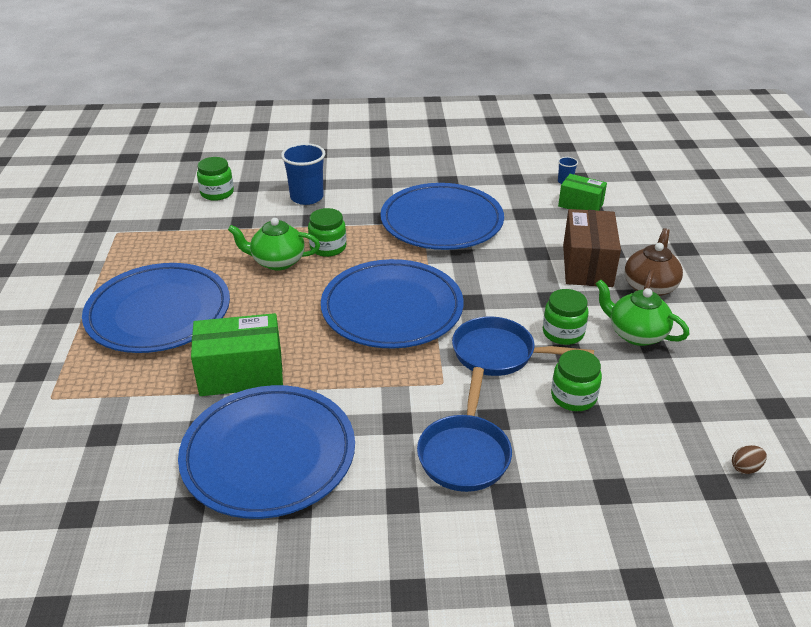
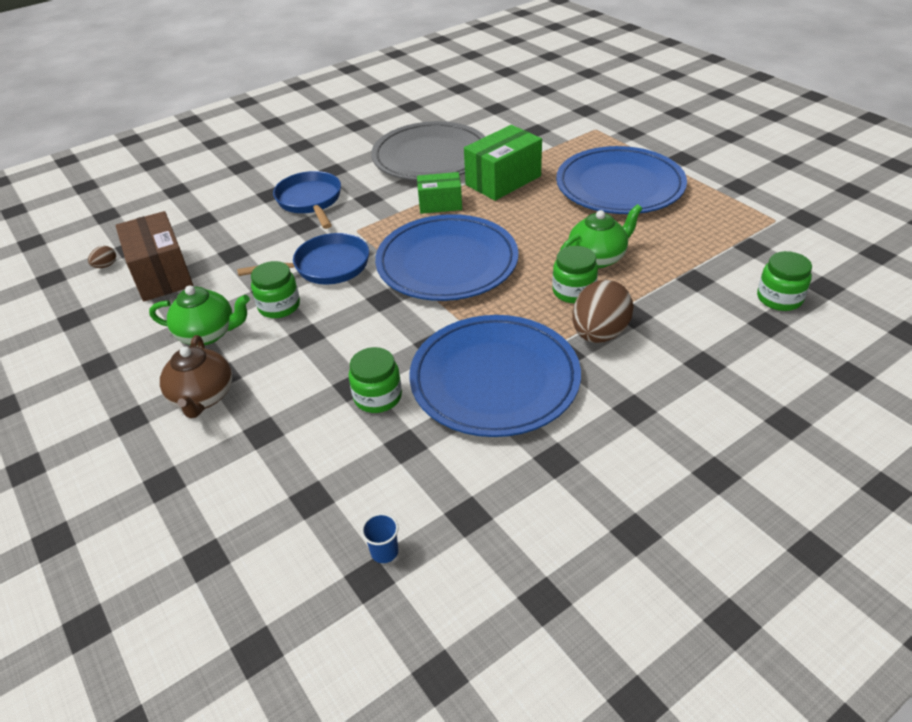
camera: 150 degrees right, 5 degrees up
blue plate [178,385,355,519] -> grey plate [371,121,485,181]
blue cup [281,143,325,205] -> none
green jar [551,350,602,411] -> green jar moved to [349,347,402,413]
green box [558,174,607,211] -> green box moved to [417,172,462,214]
brown box [563,209,621,287] -> brown box moved to [115,211,193,301]
none -> brown egg [572,280,633,343]

